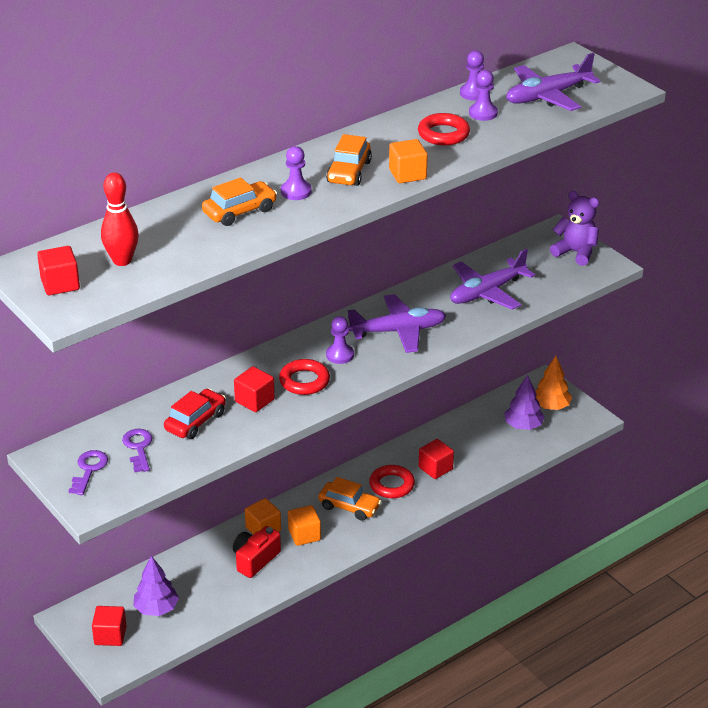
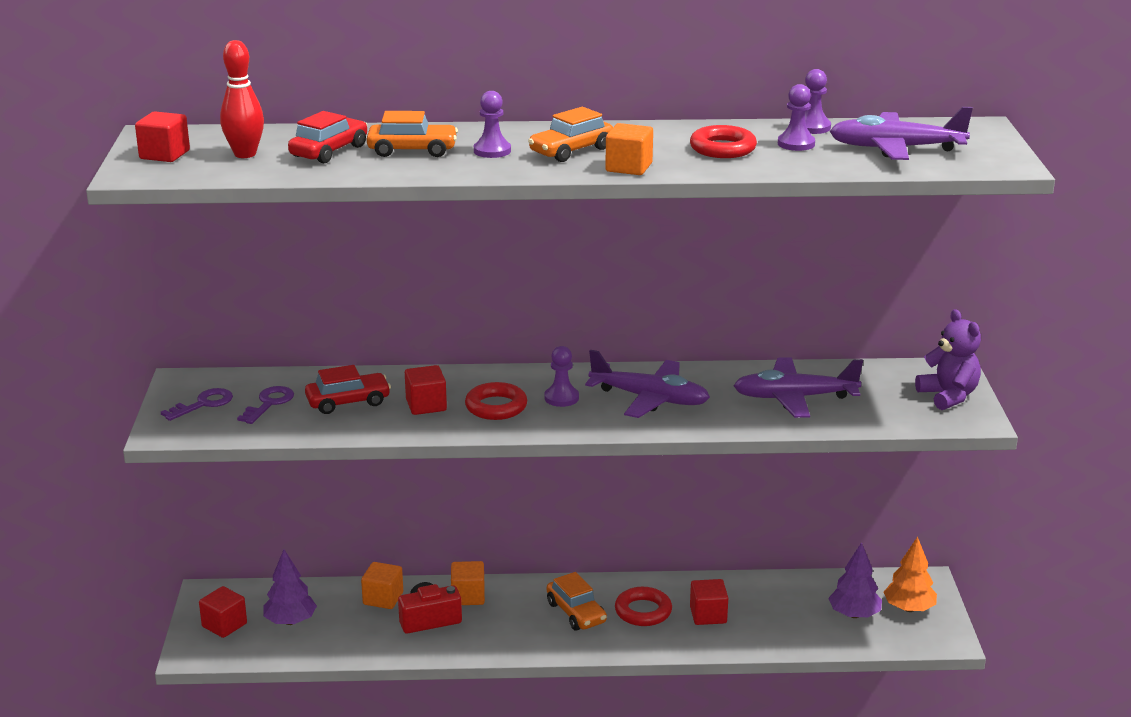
camera: 35 degrees right, 10 degrees down
orange cube [288,505,321,546] -> orange cube moved to [361,562,403,609]
none -> red car [288,111,367,163]

